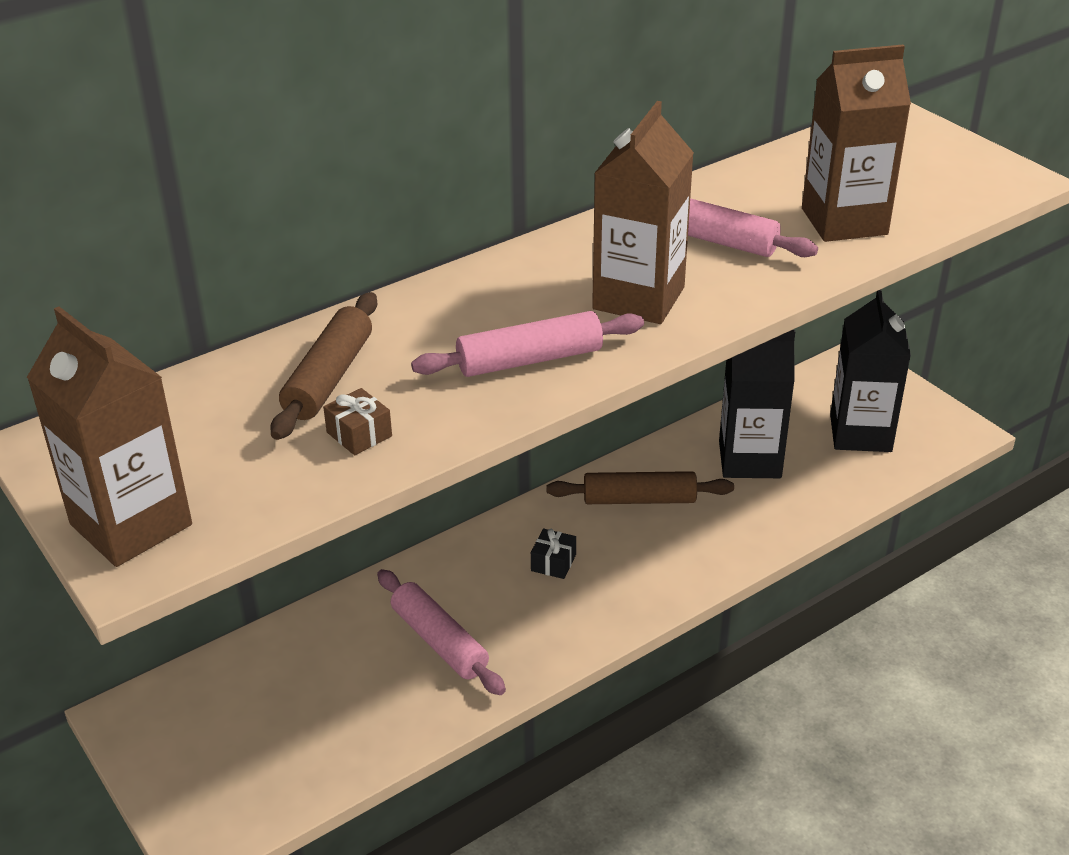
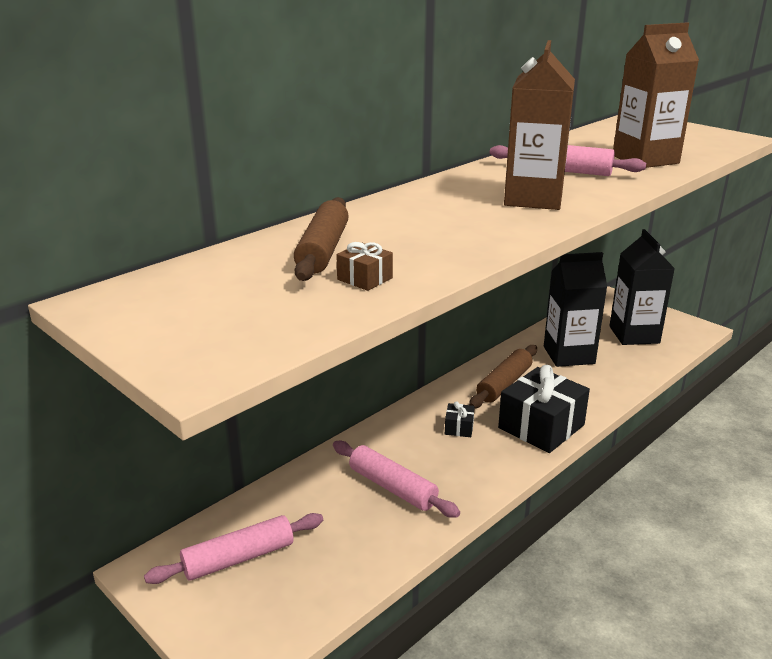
camera: 10 degrees left, 10 degrees down
brown carton [27,307,192,567] -> none
pink rolling pin [411,311,644,377] -> pink rolling pin moved to [144,513,323,584]
brown rolling pin [547,471,734,504] -> brown rolling pin turned 45 degrees counterclockwise [469,345,537,408]
none -> black gift [498,365,590,453]

